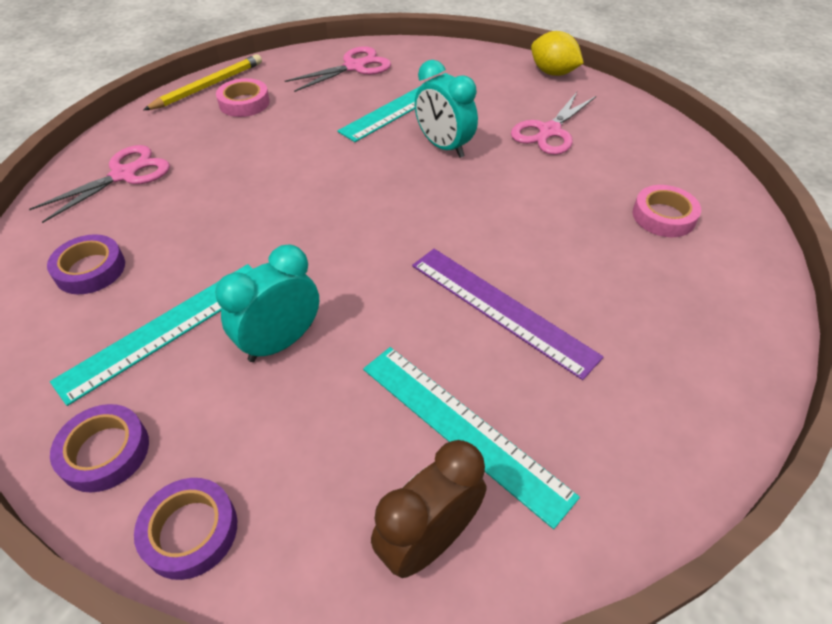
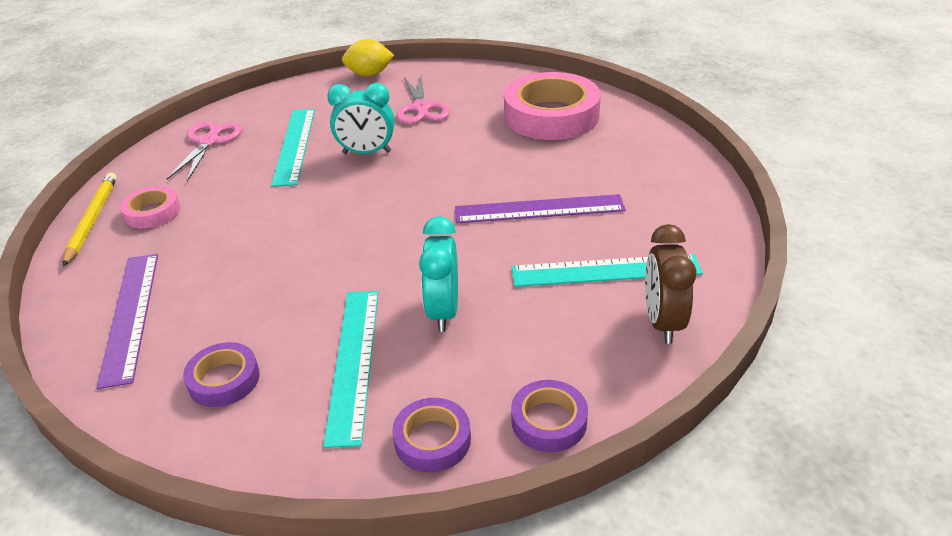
camera: 45 degrees left, 10 degrees down
pink scissors [29,145,170,223] -> purple ruler [97,254,158,389]
pink tape [632,185,701,237] -> pink tape [504,72,601,140], size x2.03

